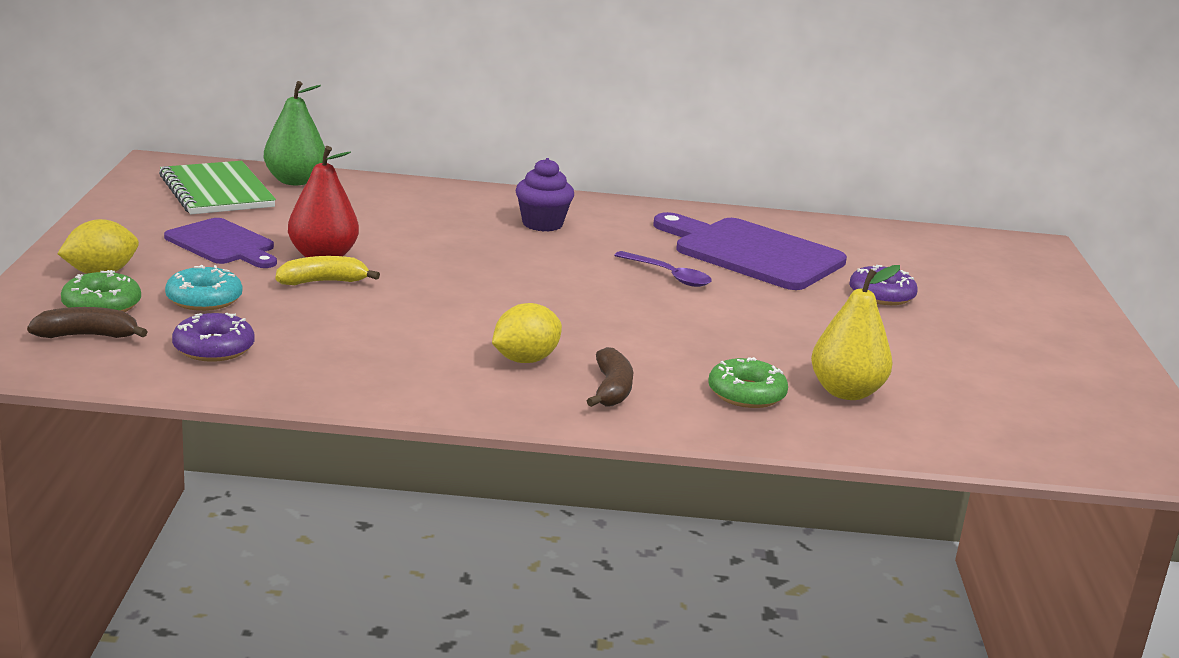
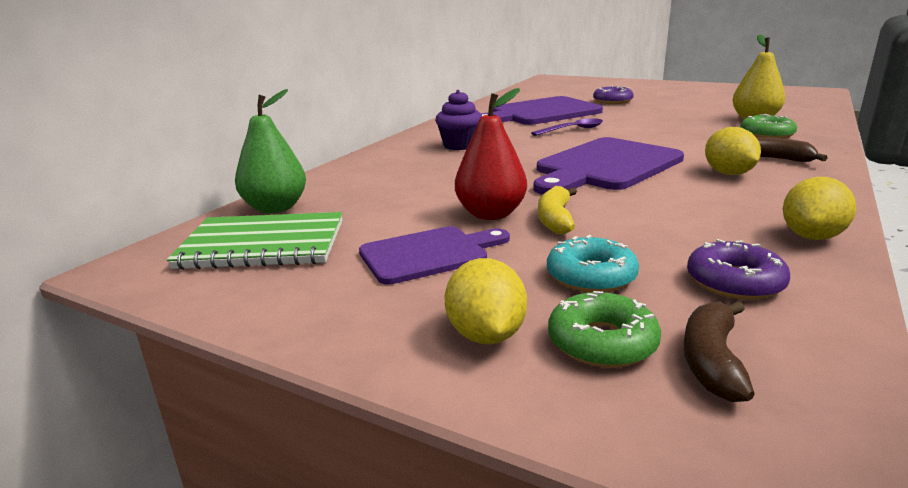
camera: 60 degrees left, 0 degrees up
none -> purple cutting board [533,137,684,195]
none -> yellow lemon [783,177,856,240]

